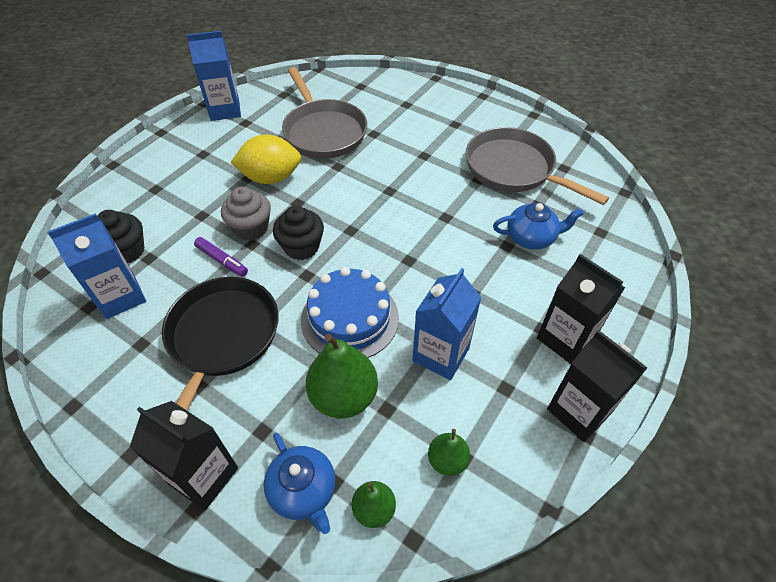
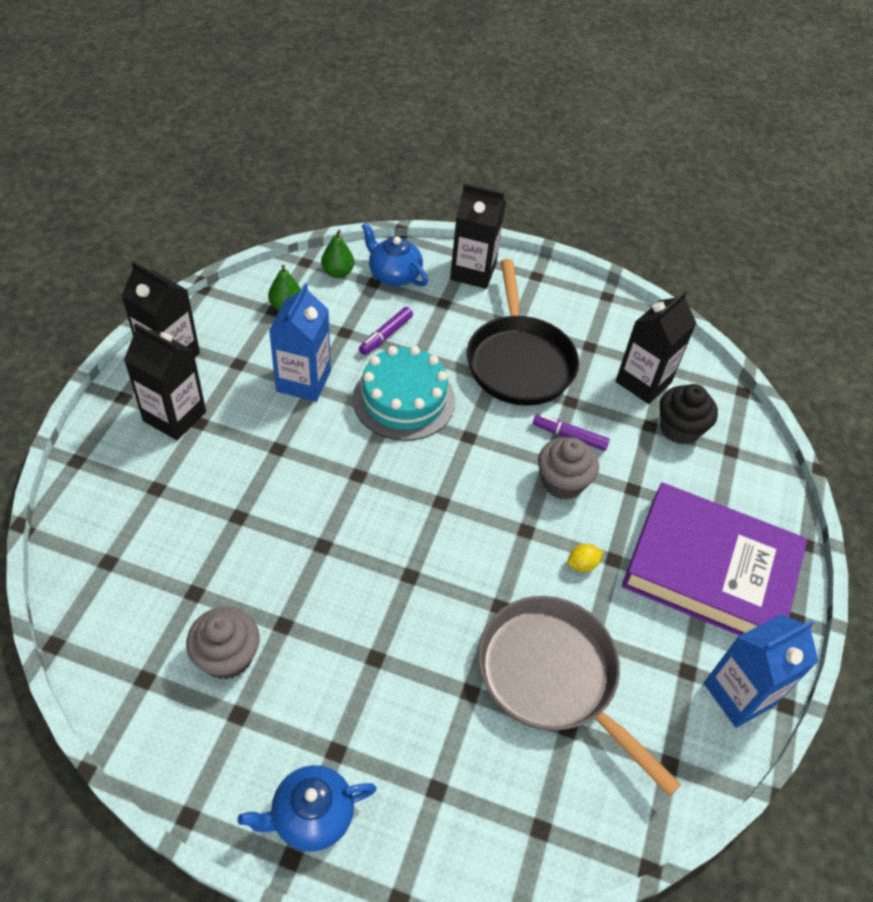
camera: 160 degrees right, 0 degrees up
blue carton [47,213,146,319] -> black carton [615,291,696,404]
yellow lemon [231,134,301,184] -> yellow lemon [567,544,603,572], size x0.41
black cupcake [273,206,324,260] -> none
blue cake [301,267,399,358] -> turquoise cake [353,346,455,441]
green pear [306,334,378,418] -> purple marker [359,307,413,355]
grey pan [466,127,609,205] -> grey cupcake [186,607,260,680]
blue teapot [493,203,584,250] -> blue teapot moved to [238,765,377,852]
none -> purple book [622,483,807,636]

